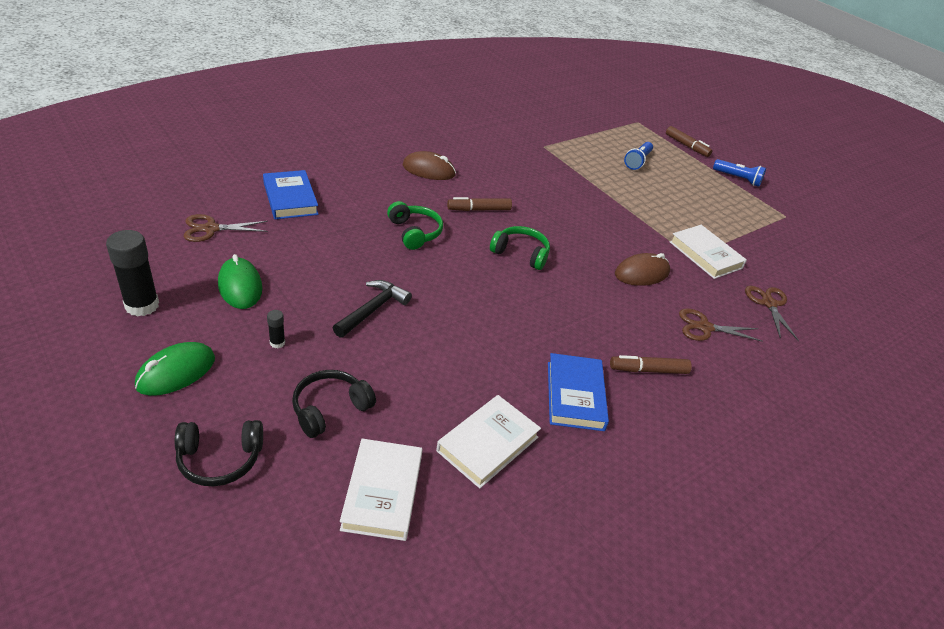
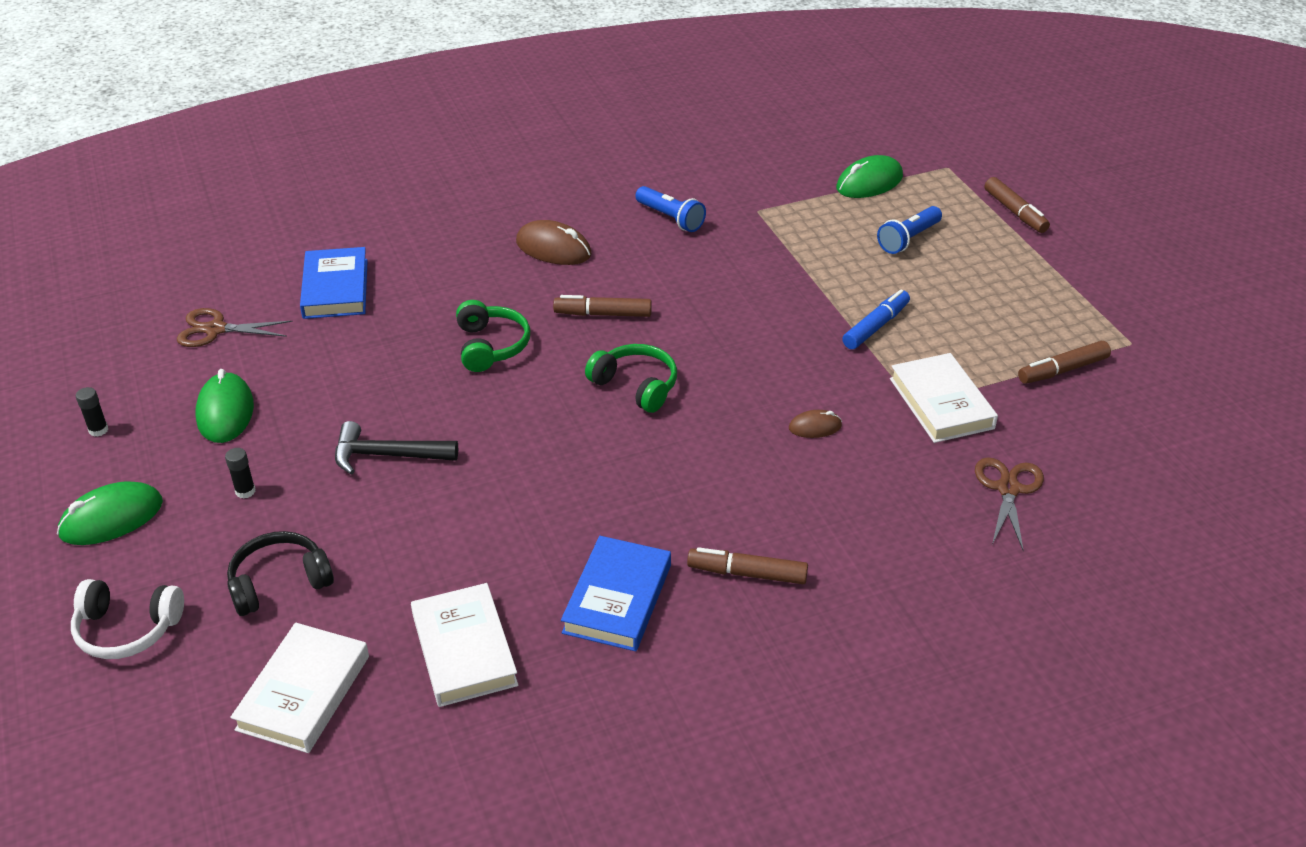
camera: 20 degrees right, 0 degrees up
black glue stick [106,230,159,317] -> black glue stick [76,387,108,437], size x0.46
black headphones [175,420,263,486] -> white headphones [71,579,184,659]
black hammer [333,280,412,338] -> black hammer turned 135 degrees counterclockwise [335,421,458,475]
white book [436,395,541,488] -> white book turned 75 degrees counterclockwise [411,583,518,707]
brown mouse [615,253,670,286] -> brown mouse [789,410,842,438], size x0.56
brown scissors [679,309,763,342] -> none
blue flashlight [713,159,766,187] -> blue flashlight moved to [635,186,706,232]
none -> green mouse [836,155,903,198]
none -> blue marker [842,289,910,350]
none -> brown marker [1018,341,1111,384]

